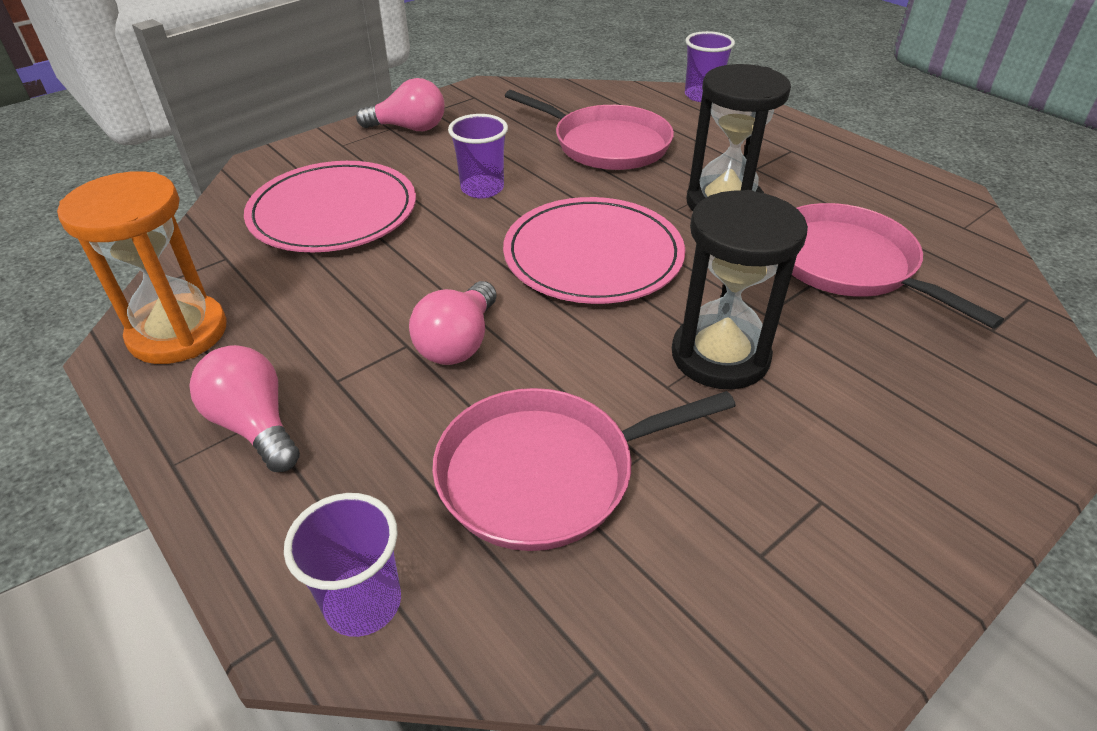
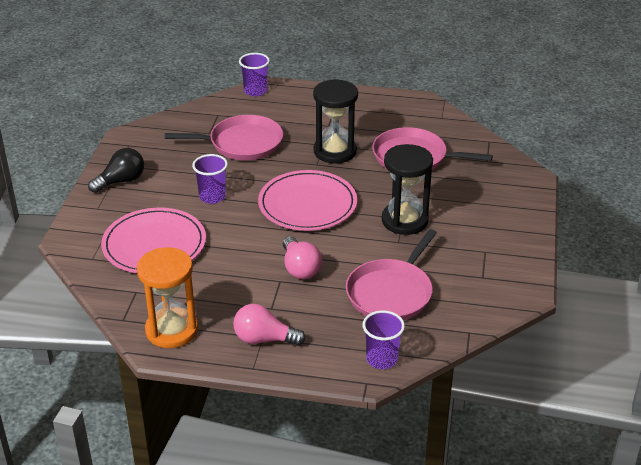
camera: 40 degrees left, 5 degrees down
pink light bulb [356,78,445,131] -> black light bulb [88,148,144,193]

